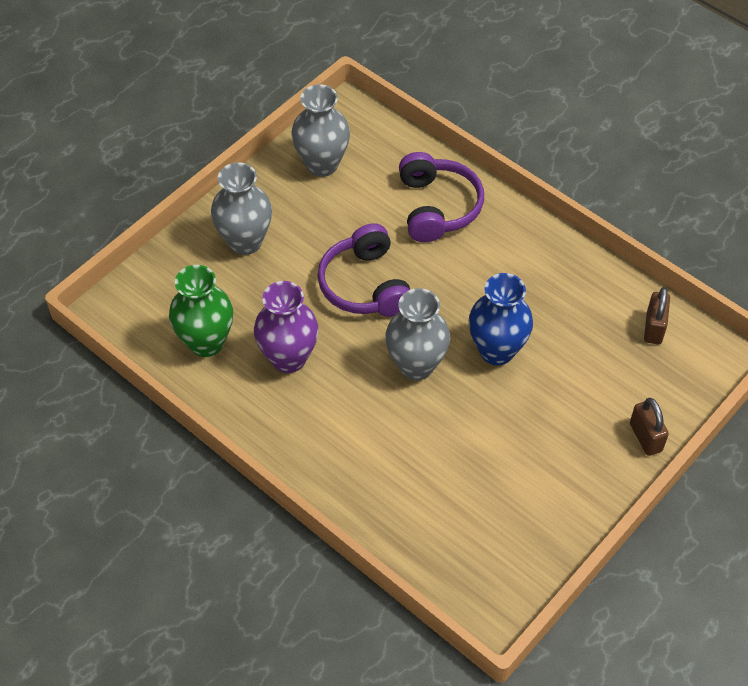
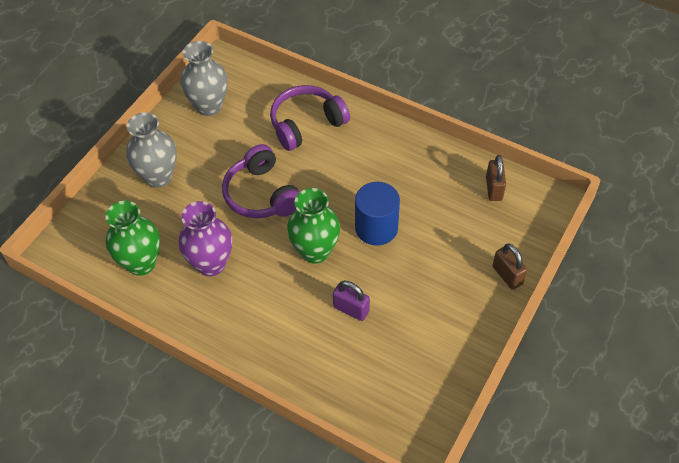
camera: 10 degrees left, 0 degrees up
grey vase [385,288,450,381] -> green vase [287,188,340,264]
purple headphones [399,152,484,242] -> purple headphones turned 105 degrees counterclockwise [270,85,350,151]
blue vase [469,273,533,365] -> blue cylinder [355,182,400,246]
none -> purple padlock [333,281,370,321]

